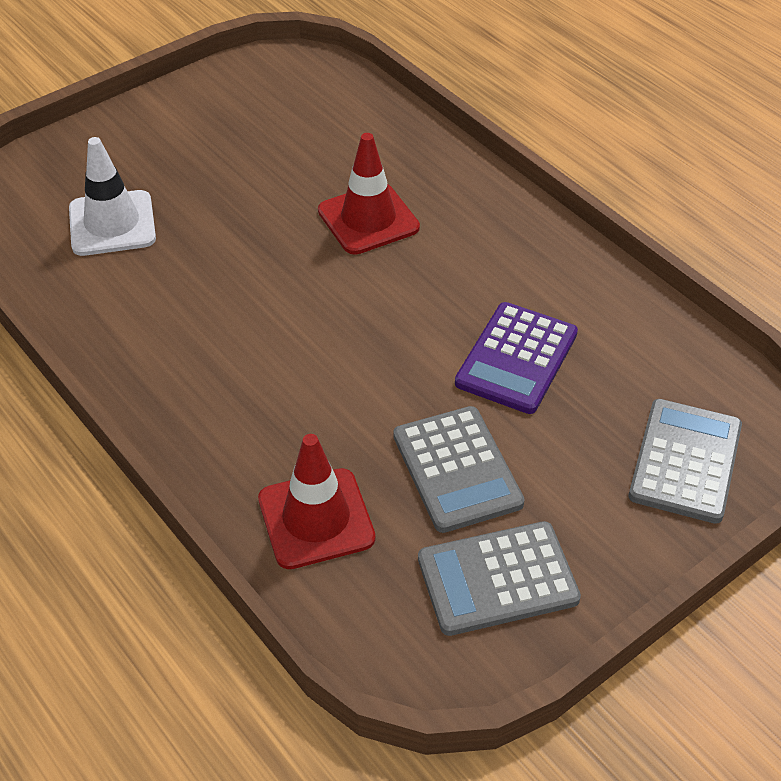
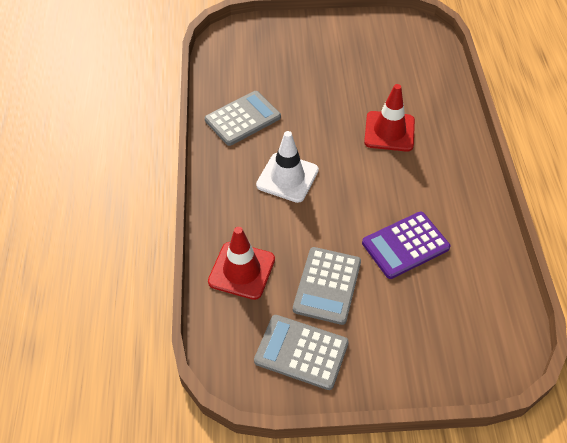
camera: 35 degrees right, 5 degrees up
white traffic cone [69,137,156,256] -> white traffic cone moved to [256,131,319,203]
grey calculator [629,399,742,524] -> grey calculator moved to [205,91,281,146]

